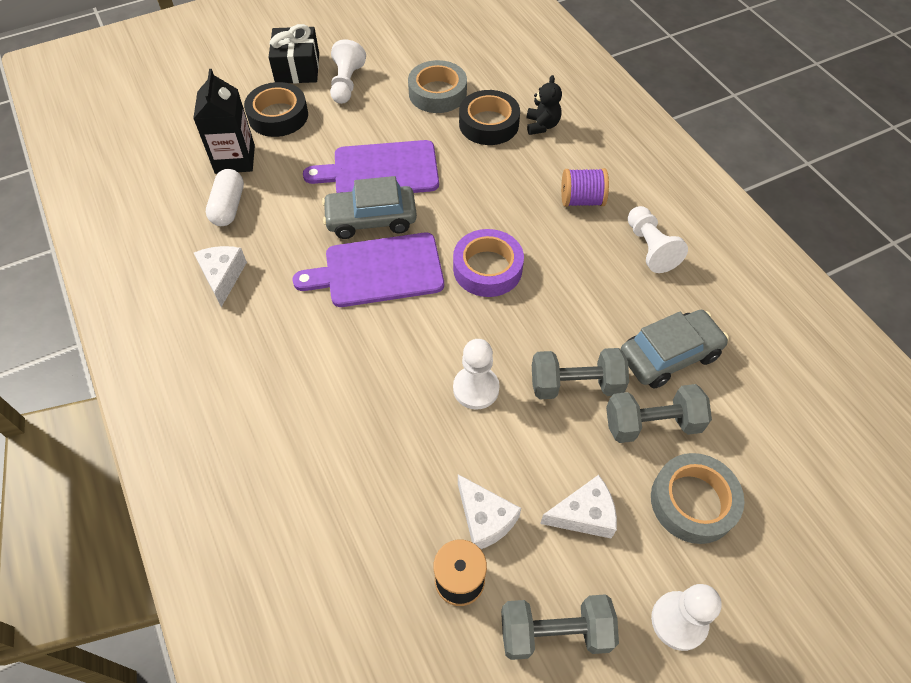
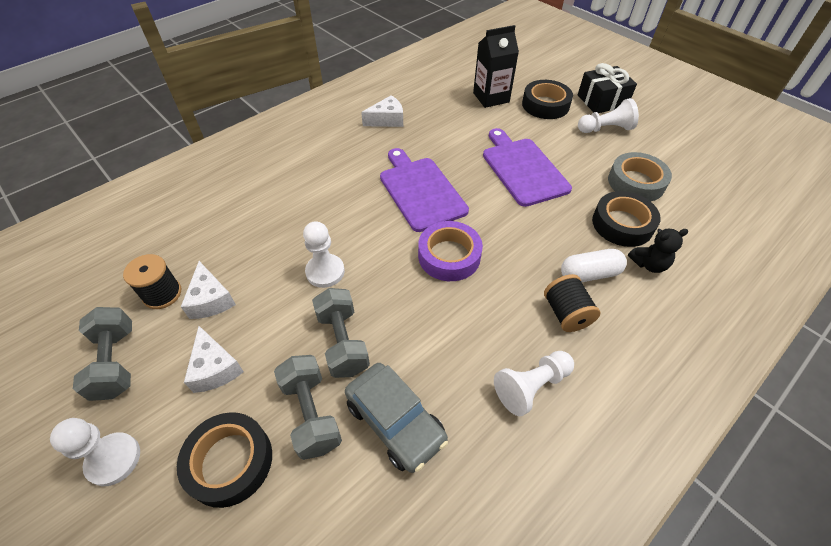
camera: 75 degrees right, 5 degrees down
white capsule [206,169,244,226] -> white capsule moved to [561,249,627,282]
grey car [322,176,417,239] -> none
white cheese [458,474,521,549] -> white cheese turned 60 degrees counterclockwise [181,261,236,319]
purple spool [561,168,609,207] -> black spool [544,274,601,332]
grey tape [651,453,745,544] -> black tape [177,412,272,508]

